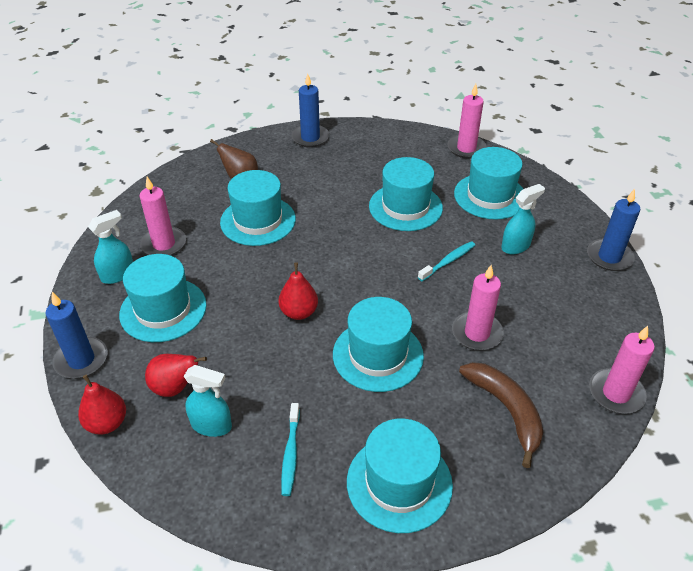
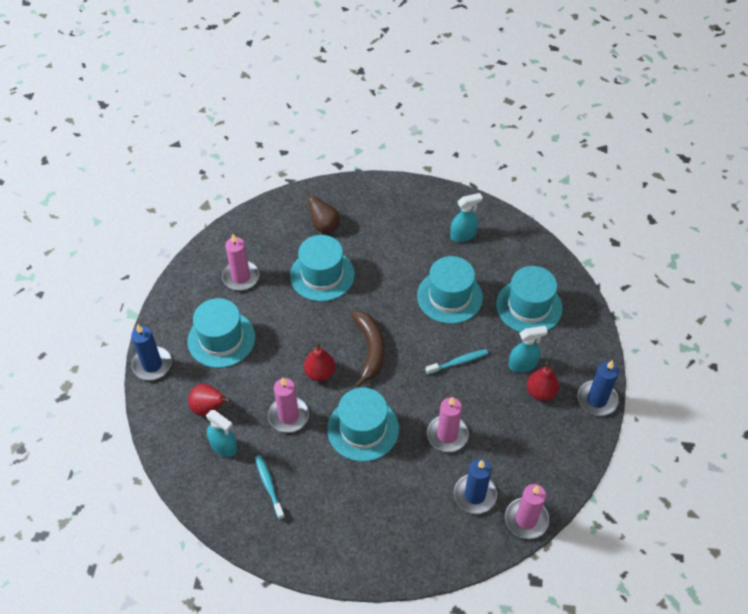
camera: 20 degrees right, 10 degrees up
red pear [78,375,126,434] -> red pear moved to [527,362,559,401]
turquoise spray bottle [88,210,133,284] -> turquoise spray bottle moved to [450,193,483,242]
turquoise toothbrush [281,403,300,496] -> turquoise toothbrush turned 135 degrees clockwise [255,455,285,520]
blue candle [291,74,329,147] -> blue candle moved to [454,459,497,514]
turquoise hat [347,419,453,533] -> none
pink candle [447,84,487,159] -> pink candle moved to [268,378,309,433]
brown banana [459,362,543,468] -> brown banana moved to [351,311,385,388]

